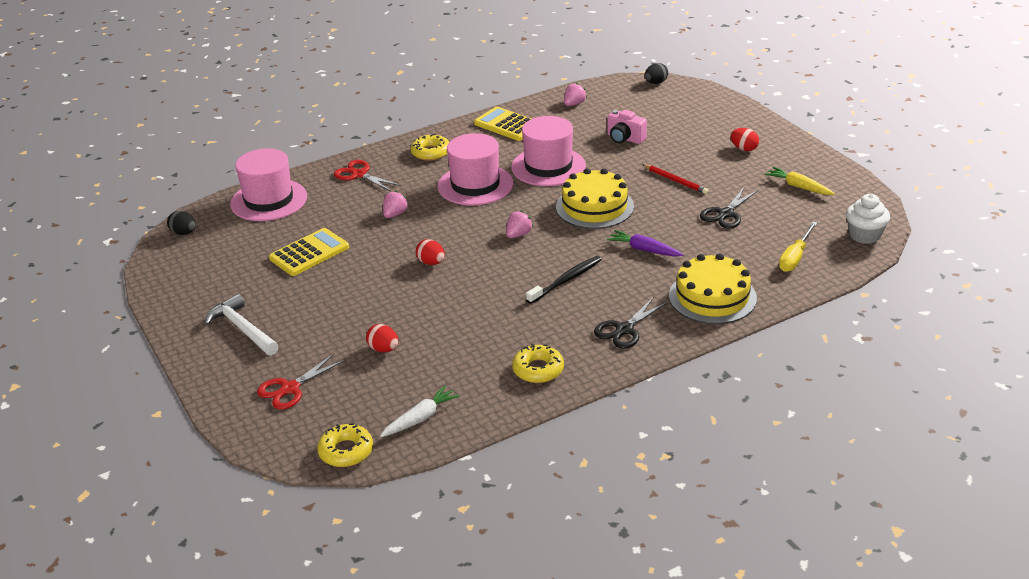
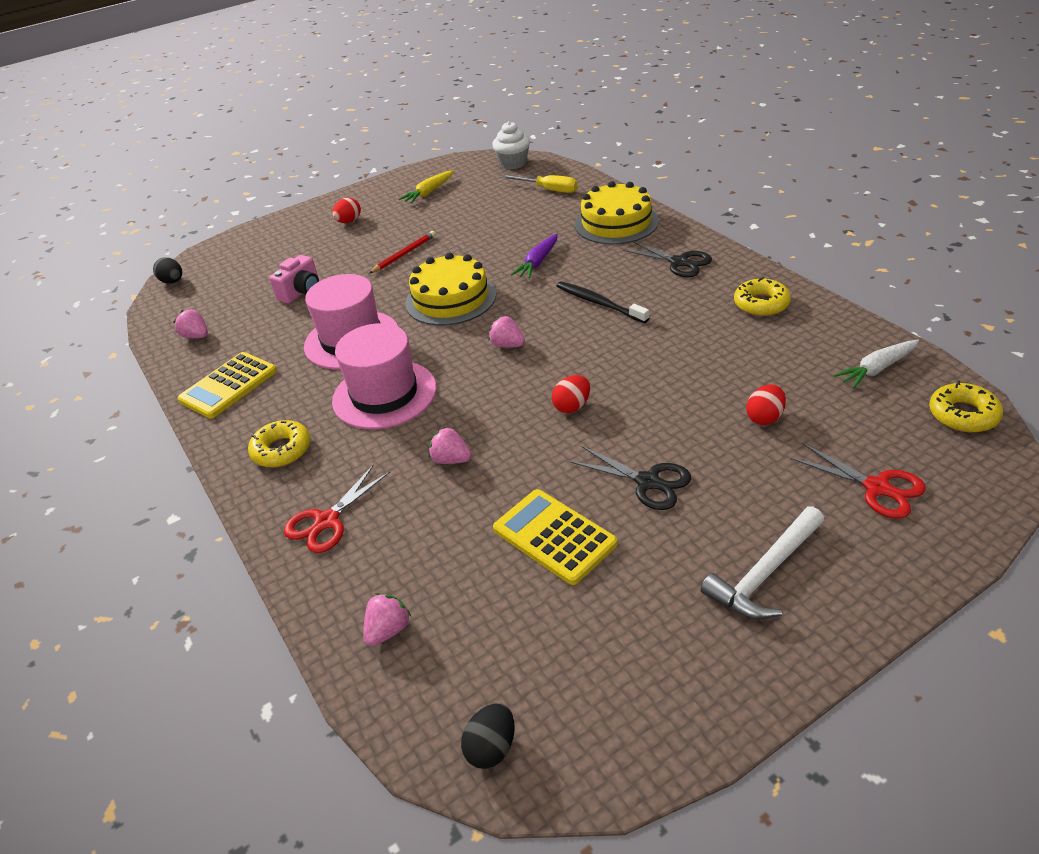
camera: 90 degrees left, 5 degrees up
pink hat [230,148,307,221] -> pink strawberry [363,593,411,646]
white carrot [380,385,460,437] -> white carrot turned 75 degrees counterclockwise [834,339,919,388]
black scissors [700,187,758,229] -> black scissors moved to [570,446,691,510]

